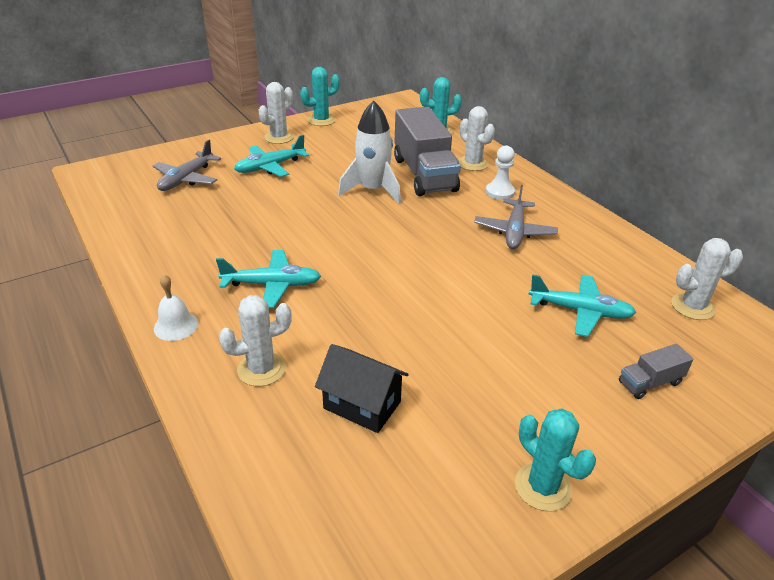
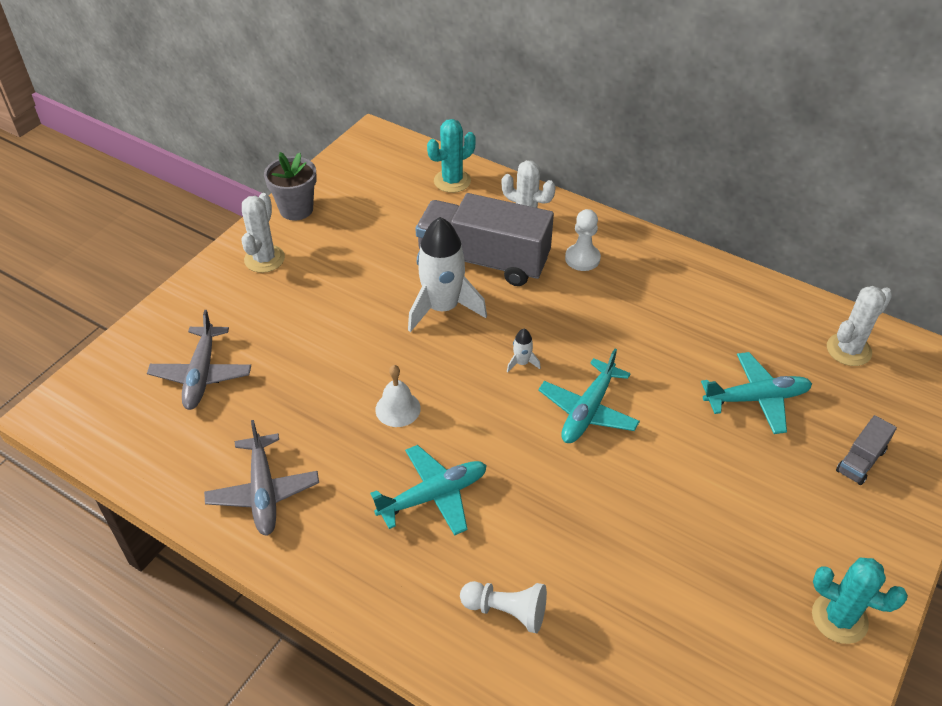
camera: 25 degrees left, 10 degrees up
white bell [154,275,199,341] -> white bell moved to [375,365,421,427]
white cactus [219,295,292,386] -> white pawn [460,581,547,633]
turquoise plane [234,135,309,177] -> turquoise plane moved to [538,349,640,443]
turquoise cactus [300,67,340,126] -> grey flower pot [264,152,317,221]
black house [315,344,409,433] -> none
grey truck [394,107,461,196] -> grey truck turned 150 degrees clockwise [416,193,554,286]
grey plane [474,185,558,249] -> grey plane moved to [204,420,319,536]
none -> white rocket [507,329,541,373]

